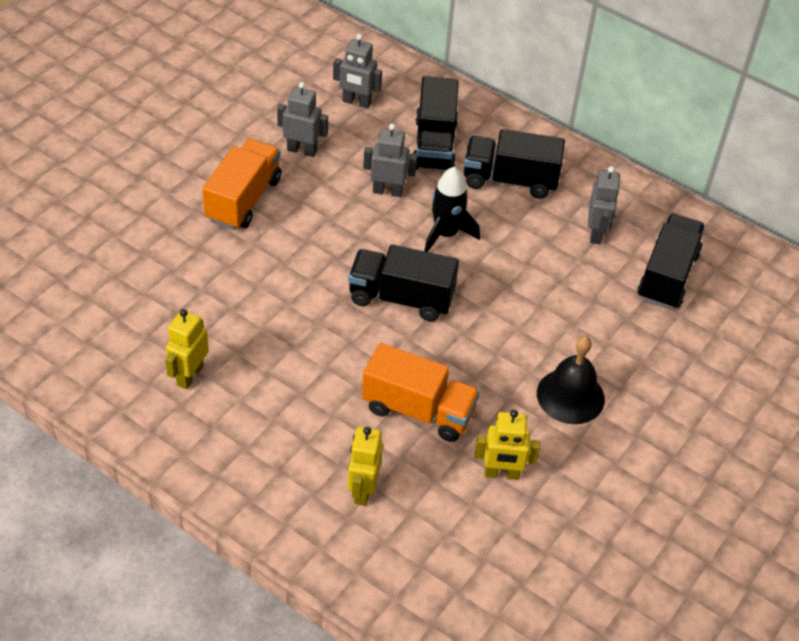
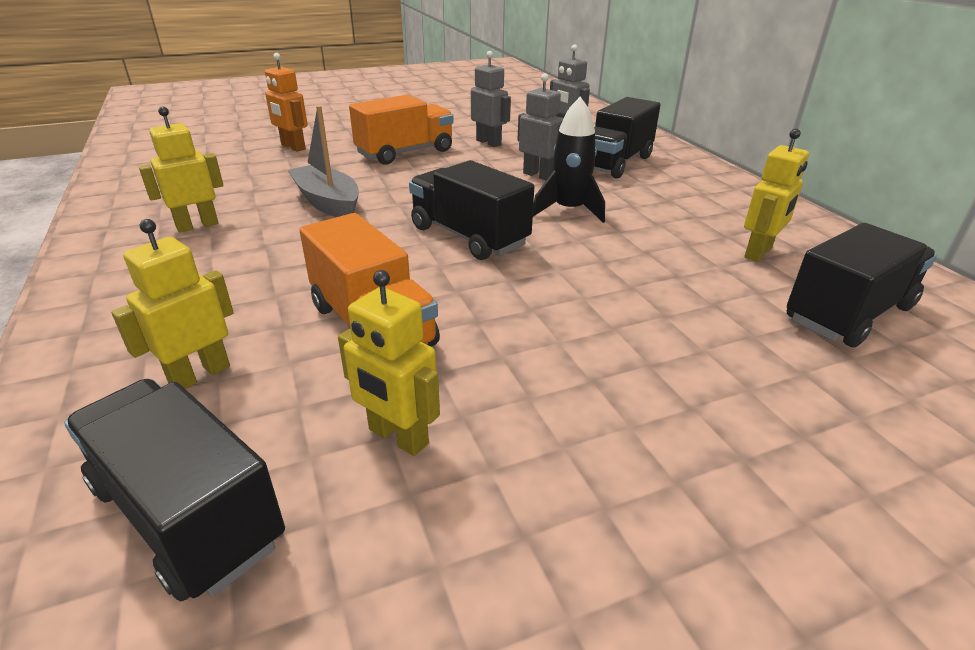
camera: 35 degrees right, 15 degrees down
black truck [464,129,565,199] -> black truck moved to [64,379,285,602]
black bell [537,336,605,424] -> none
grey robot [588,166,620,244] -> yellow robot [744,129,809,262]
none -> orange robot [265,53,308,152]
none -> grey boat [288,106,359,217]

